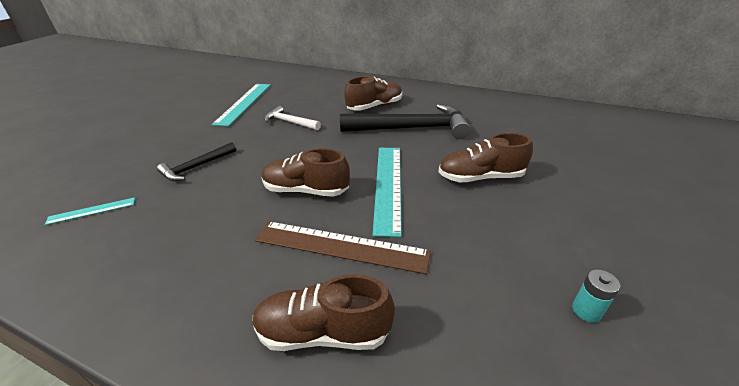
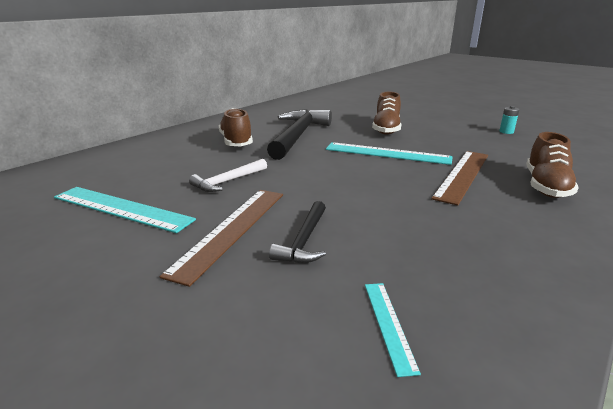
camera: 75 degrees left, 10 degrees down
black hammer [157,142,236,181] -> black hammer turned 45 degrees clockwise [269,201,326,263]
brown shoe [261,148,350,197] -> none
none -> brown ruler [159,190,283,287]

